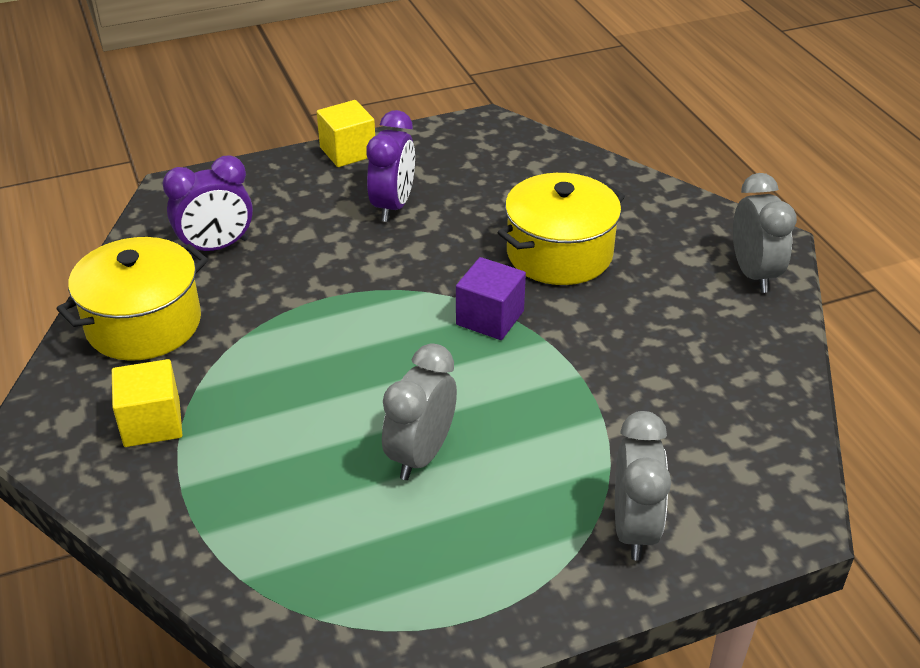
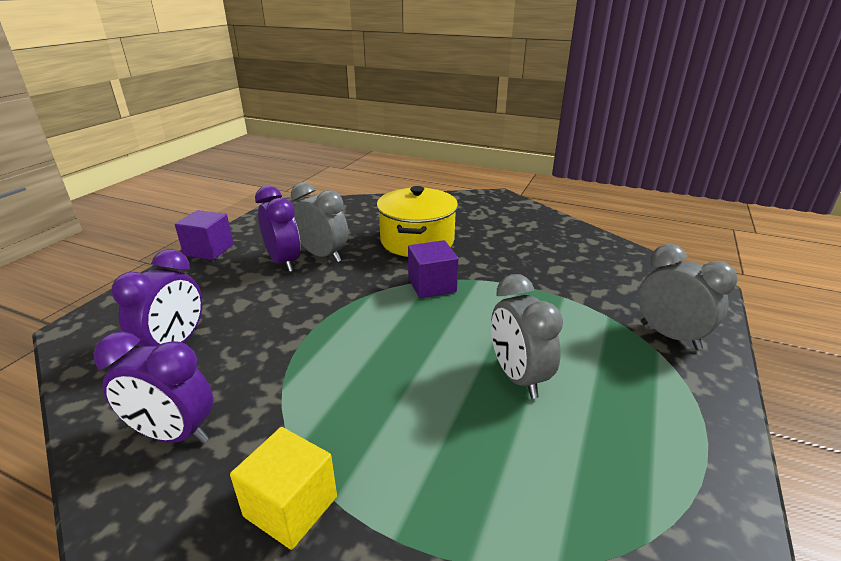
camera: 45 degrees left, 10 degrees down
yellow pot [57,237,208,361] -> purple clock [94,332,213,443]
yellow cube [317,100,375,167] -> purple cube [175,210,234,260]
grey clock [733,173,797,293] -> grey clock moved to [291,182,348,262]

